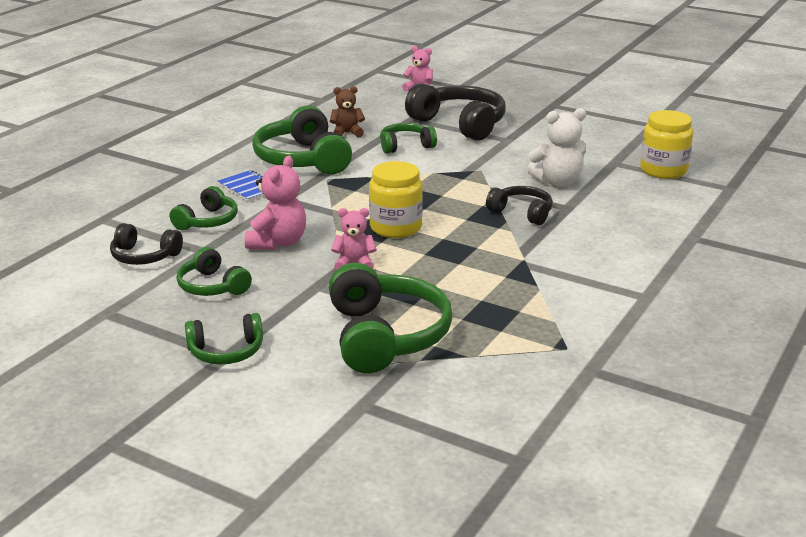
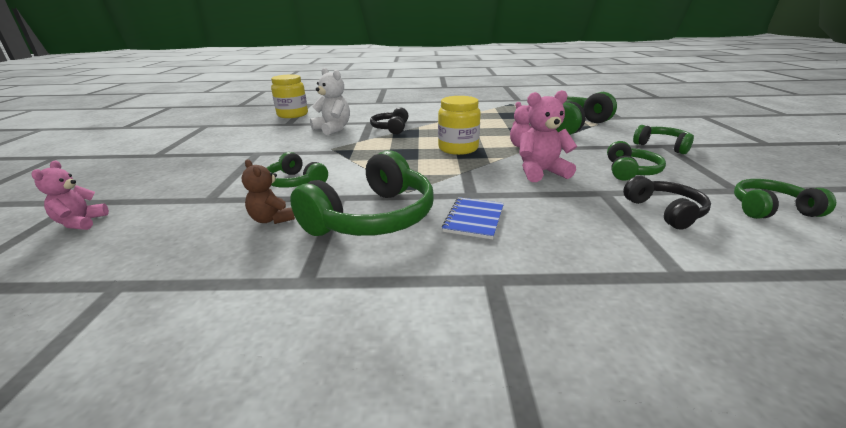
camera: 120 degrees left, 0 degrees up
green headphones [170,186,238,230] -> green headphones moved to [734,179,836,219]
black headphones [405,83,506,141] -> none

